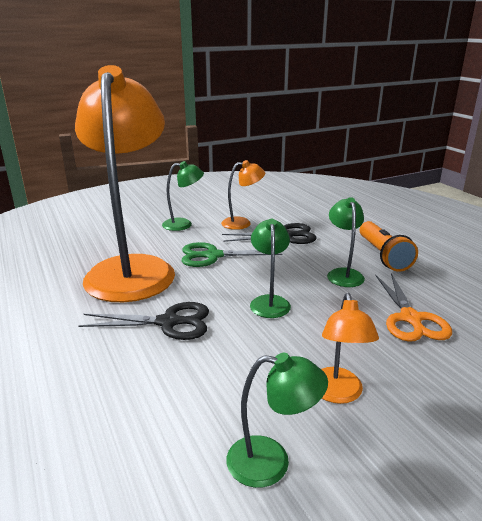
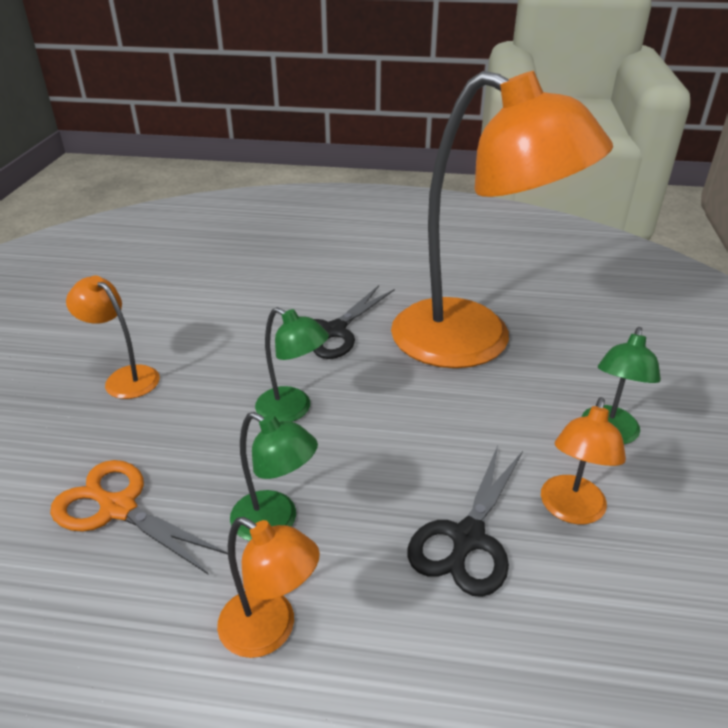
camera: 125 degrees right, 10 degrees up
green scissors [182,242,282,267] -> none
green lamp [226,353,328,488] -> none
orange flashlight [360,221,418,272] -> orange lamp [217,517,320,658]

